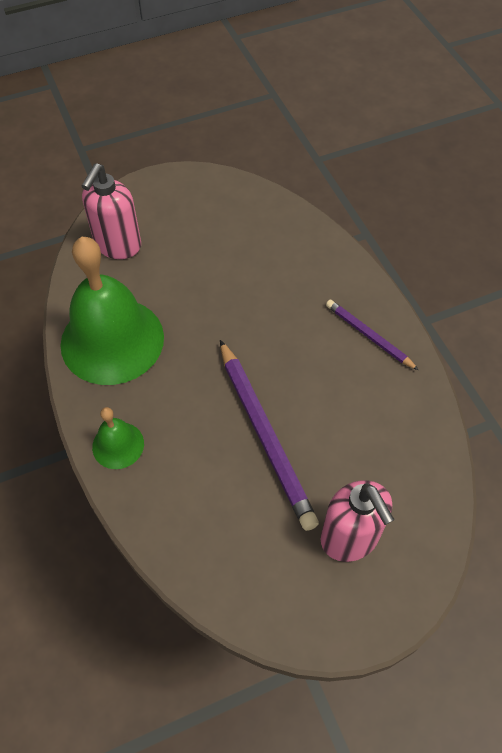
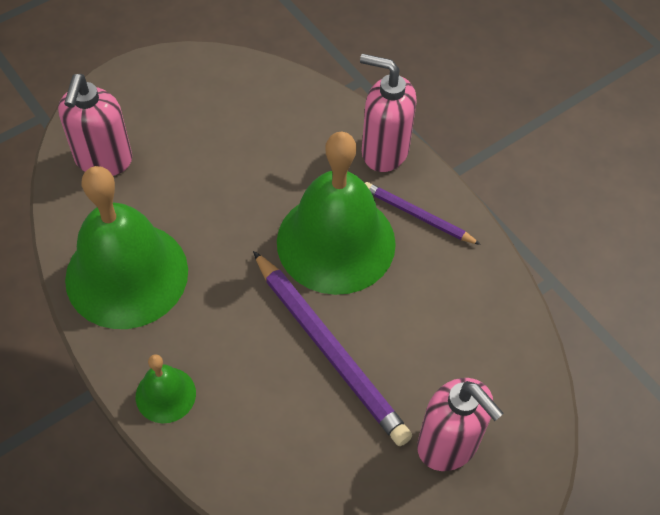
camera: 15 degrees left, 0 degrees up
none -> green bell [277,131,396,295]
none -> pink soap dispenser [360,54,417,172]

